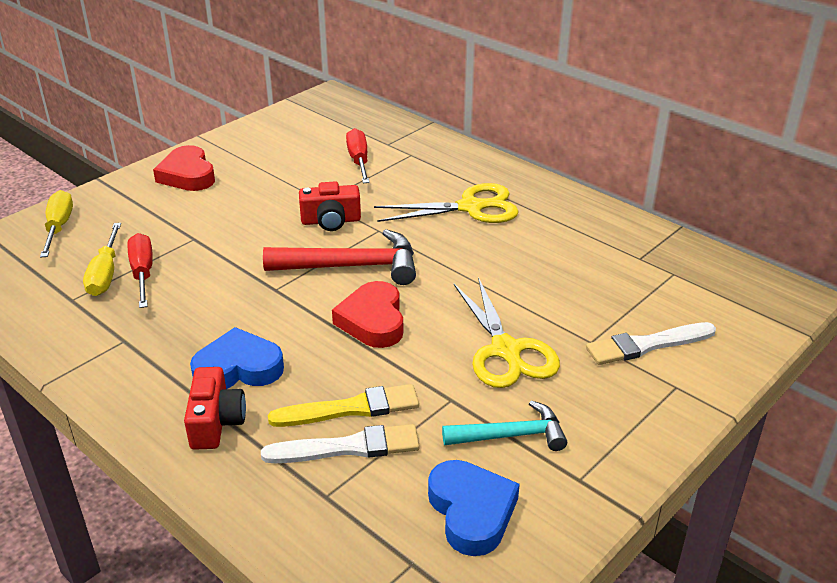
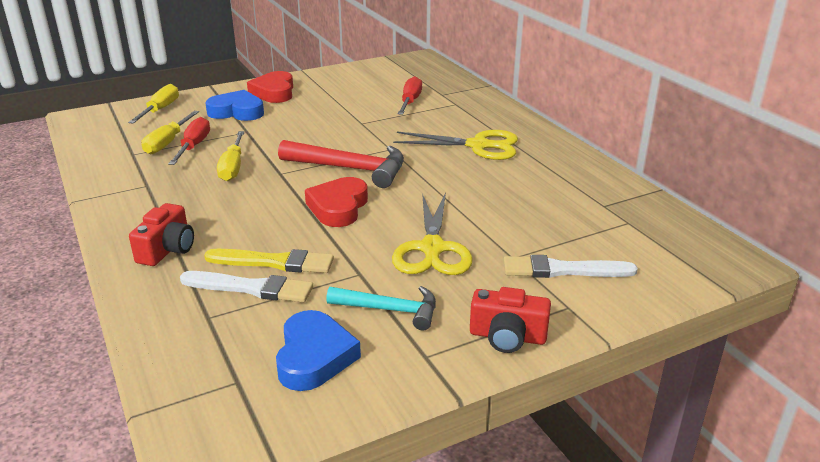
camera: 20 degrees right, 5 degrees down
blue heart [190,327,284,389] -> blue heart moved to [205,90,264,121]
red camera [299,181,361,231] -> red camera moved to [470,287,551,353]
none -> yellow screwdriver [217,131,244,181]

